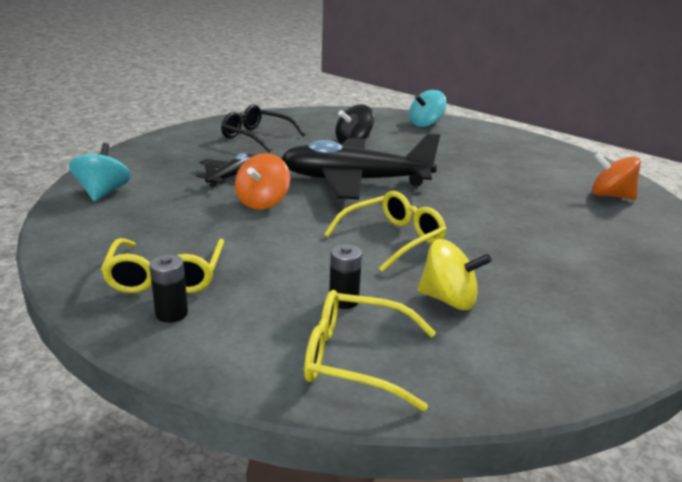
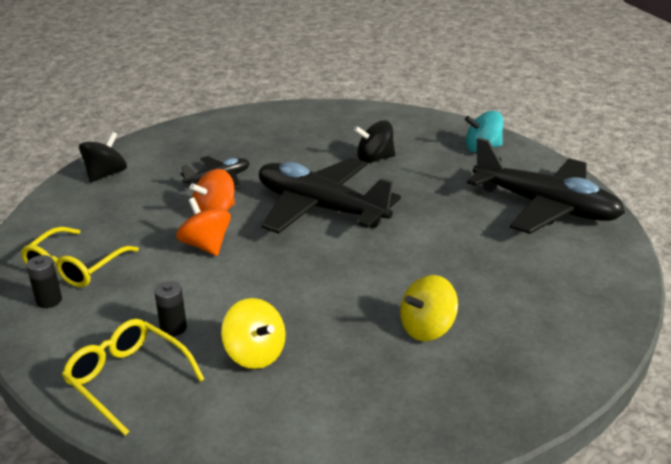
camera: 30 degrees right, 5 degrees up
turquoise spinning top [69,143,131,201] -> black spinning top [79,132,127,182]
black glasses [221,105,305,153] -> none
yellow glasses [324,191,447,272] -> none
orange spinning top [592,152,641,200] -> orange spinning top moved to [176,198,231,256]
none -> yellow spinning top [400,275,458,341]
none -> black plane [467,137,625,234]

